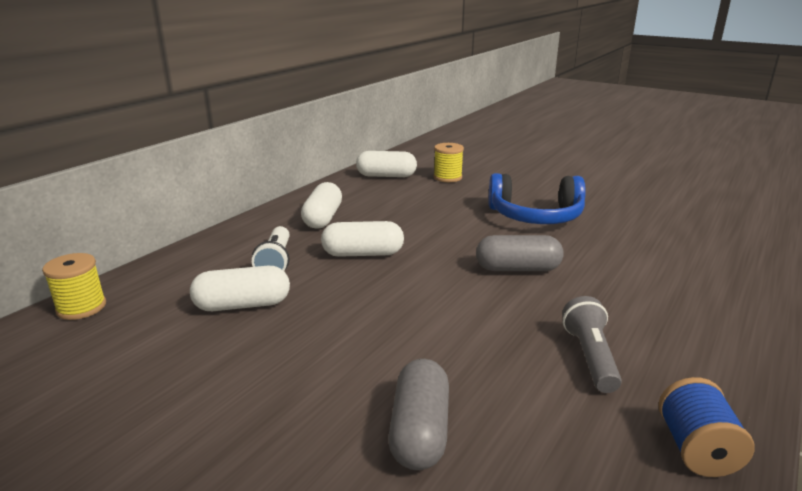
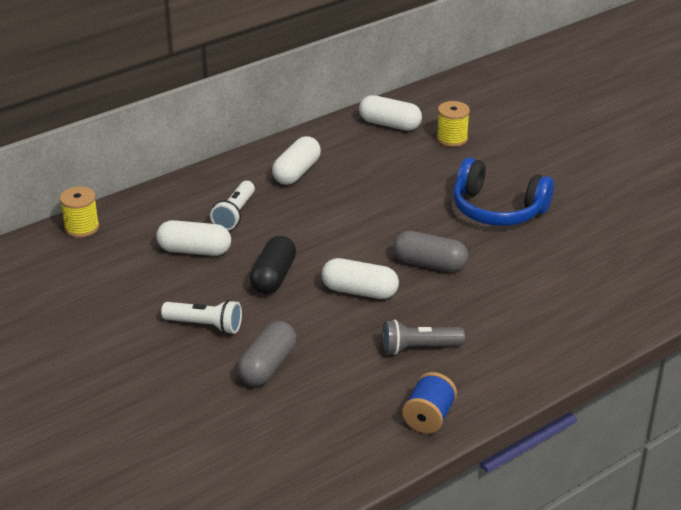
camera: 20 degrees right, 10 degrees up
white capsule [321,221,404,257] -> white capsule moved to [321,258,399,299]
grey flashlight [562,296,622,393] -> grey flashlight turned 120 degrees counterclockwise [382,320,465,355]
none -> white flashlight [161,300,242,334]
none -> black capsule [250,236,296,294]

